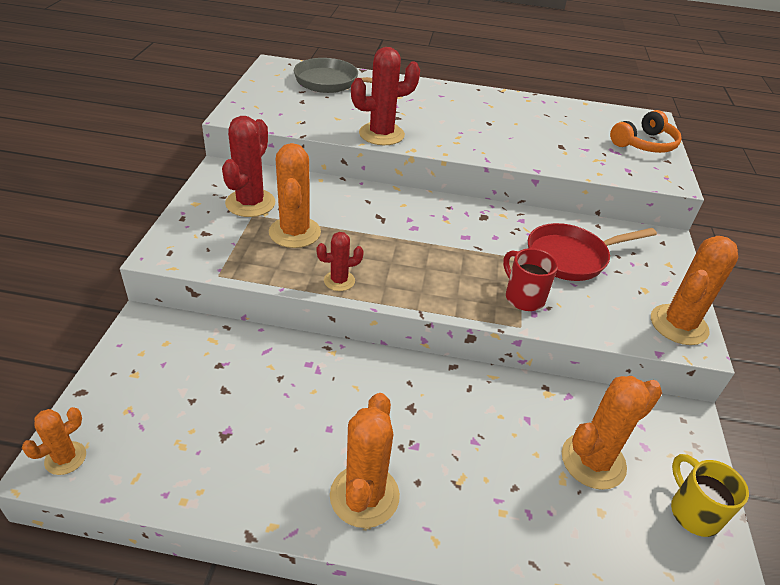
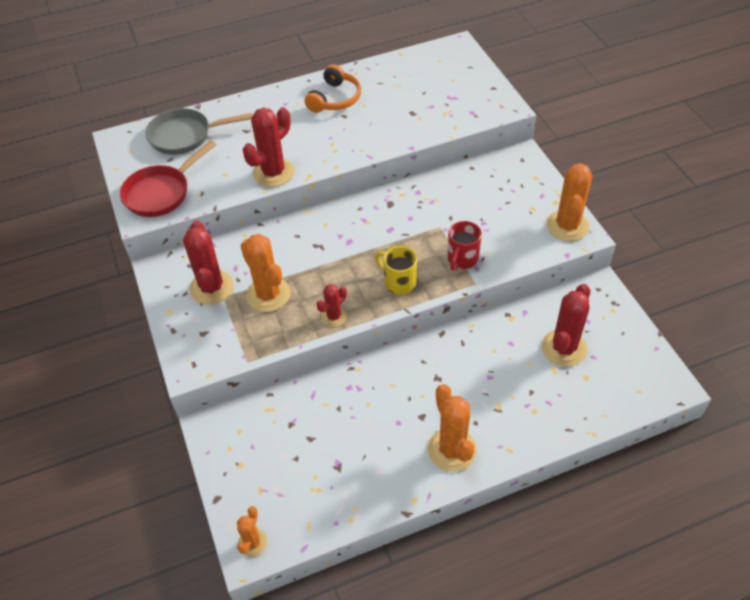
camera: 25 degrees left, 10 degrees up
red mug [503,248,558,311] -> red mug turned 90 degrees counterclockwise [448,221,482,271]
red pan [528,223,657,281] -> red pan moved to [120,141,216,217]
orange cactus [562,376,662,490] -> red cactus [542,284,590,367]
orange headphones [610,110,682,153] -> orange headphones moved to [305,64,361,113]
yellow mug [671,454,749,537] -> yellow mug moved to [375,246,417,295]

